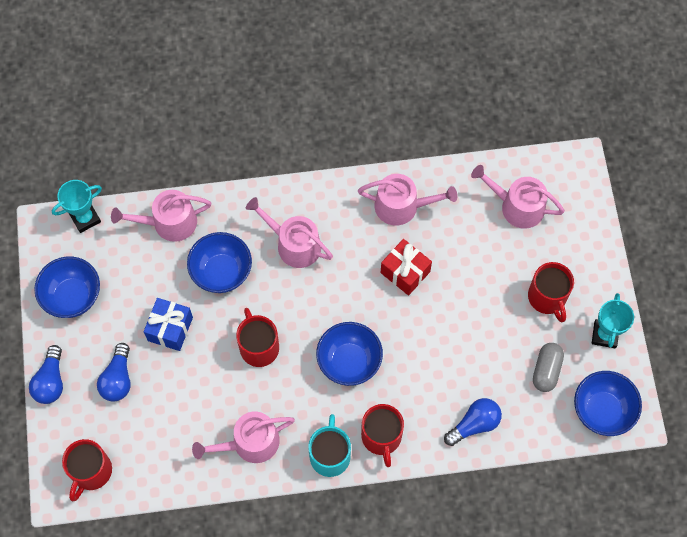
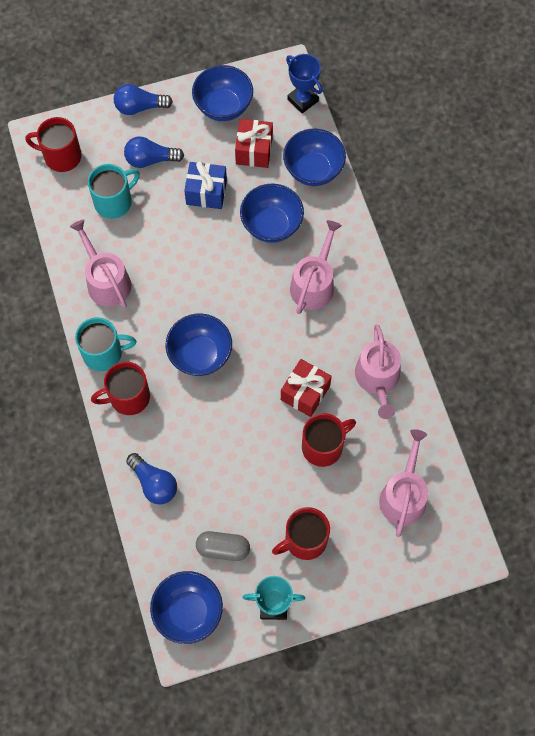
camera: 80 degrees right, 0 degrees up
turquoise trophy [52,180,102,233] -> blue trophy [286,54,323,113]
pink watering can [111,190,211,242] -> blue bowl [283,129,346,186]
red mug [236,308,279,367] -> red mug moved to [302,413,356,467]
none -> turquoise mug [88,164,140,219]
none -> red gift [235,119,273,168]

